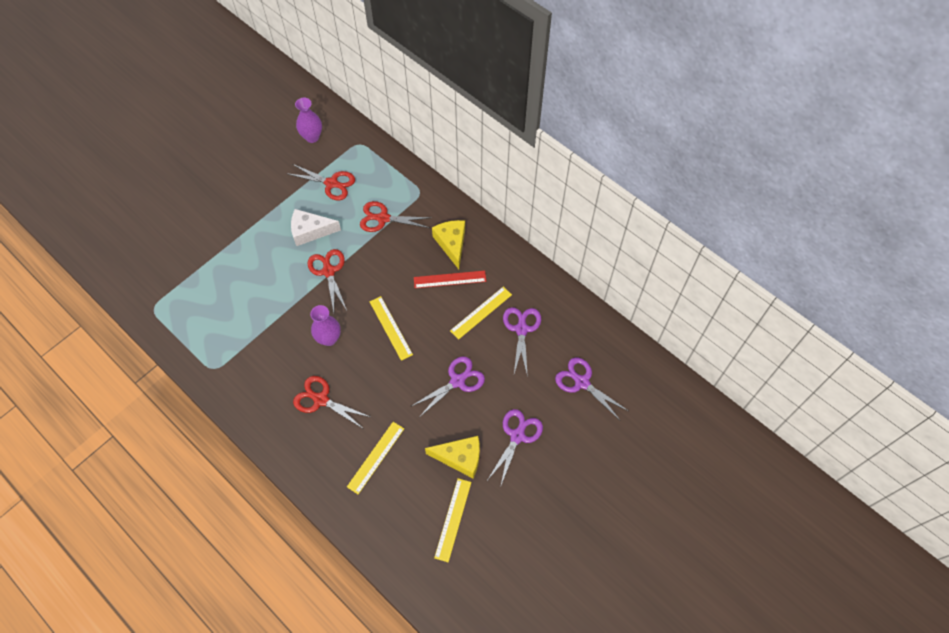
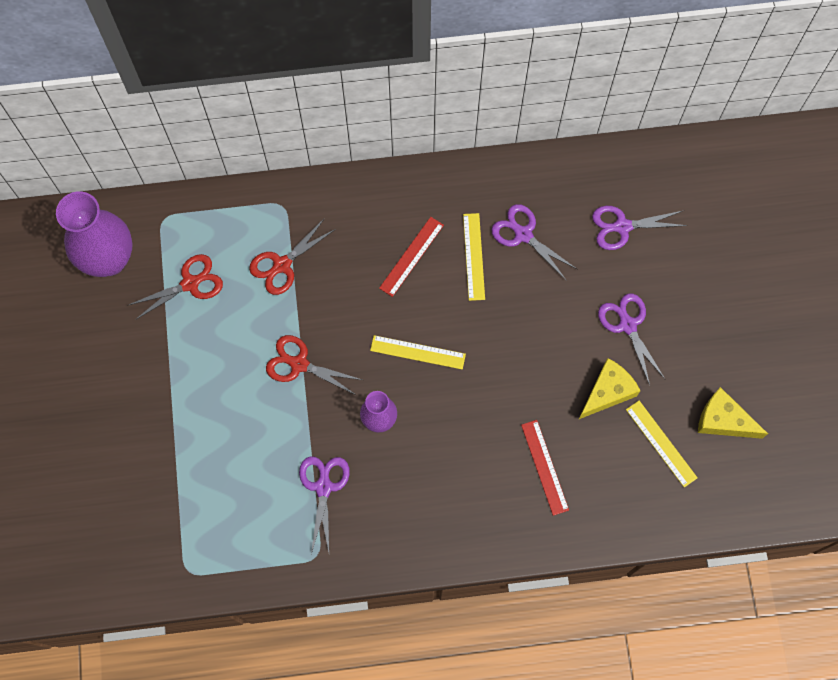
camera: 50 degrees left, 10 degrees up
white cheese [291,209,341,246] -> none
red scissors [293,376,370,428] -> none
purple vase [295,98,322,143] -> purple vase [56,191,133,277], size x1.81
yellow ruler [347,422,404,494] -> red ruler [521,420,569,516]
purple scissors [410,357,485,416] -> purple scissors moved to [299,456,350,554]
yellow cheese [432,220,465,269] -> yellow cheese moved to [698,387,768,439]

